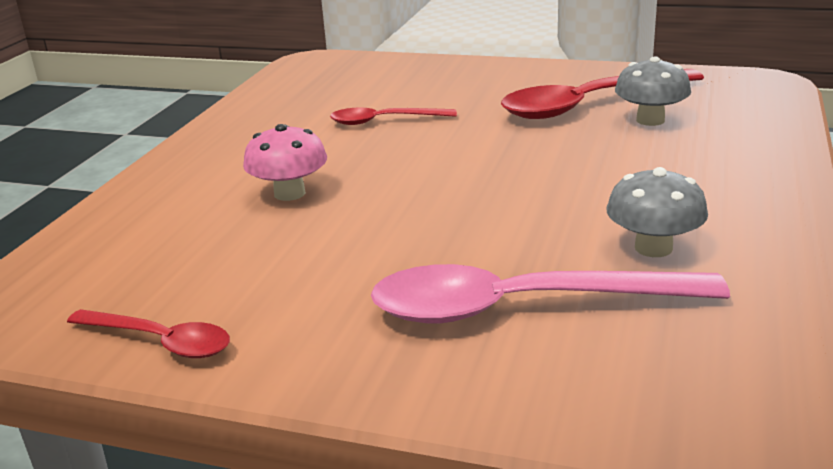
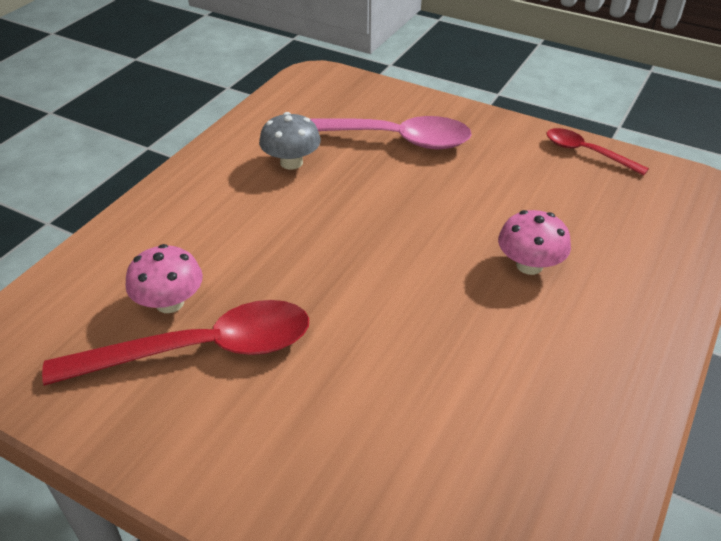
camera: 170 degrees left, 15 degrees up
red spoon [330,107,457,125] -> none
grey mushroom [615,56,691,126] -> pink mushroom [125,244,203,313]

